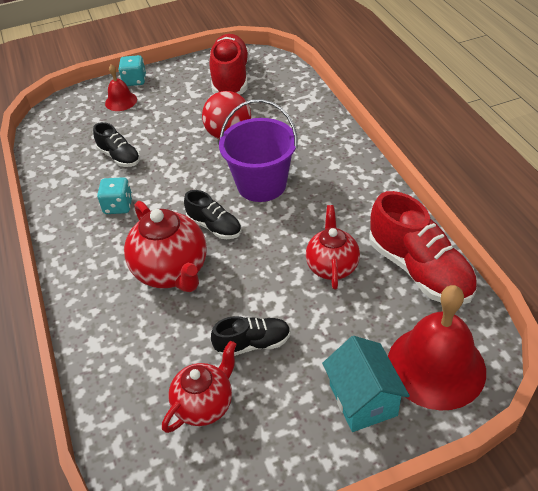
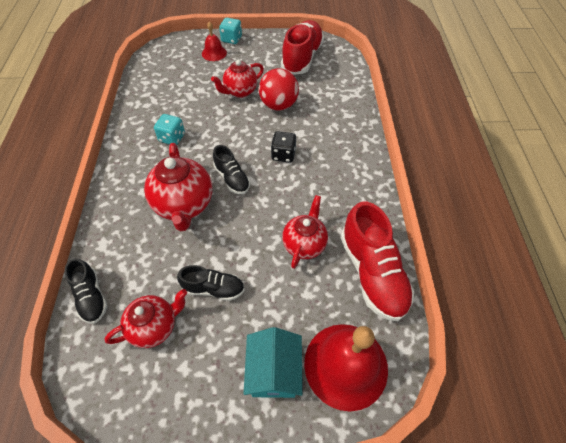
camera: 15 degrees right, 10 degrees up
black shoe [93,122,140,167] -> black shoe moved to [64,258,108,324]
purple bucket [219,99,298,202] -> black dice [271,131,296,163]
none -> red teapot [211,60,264,98]

